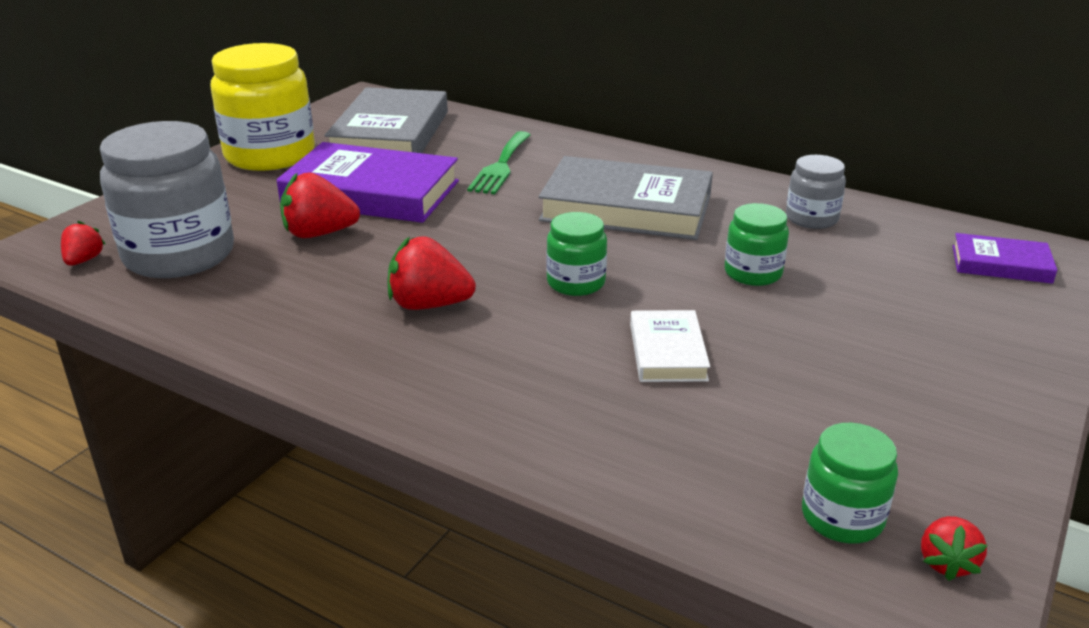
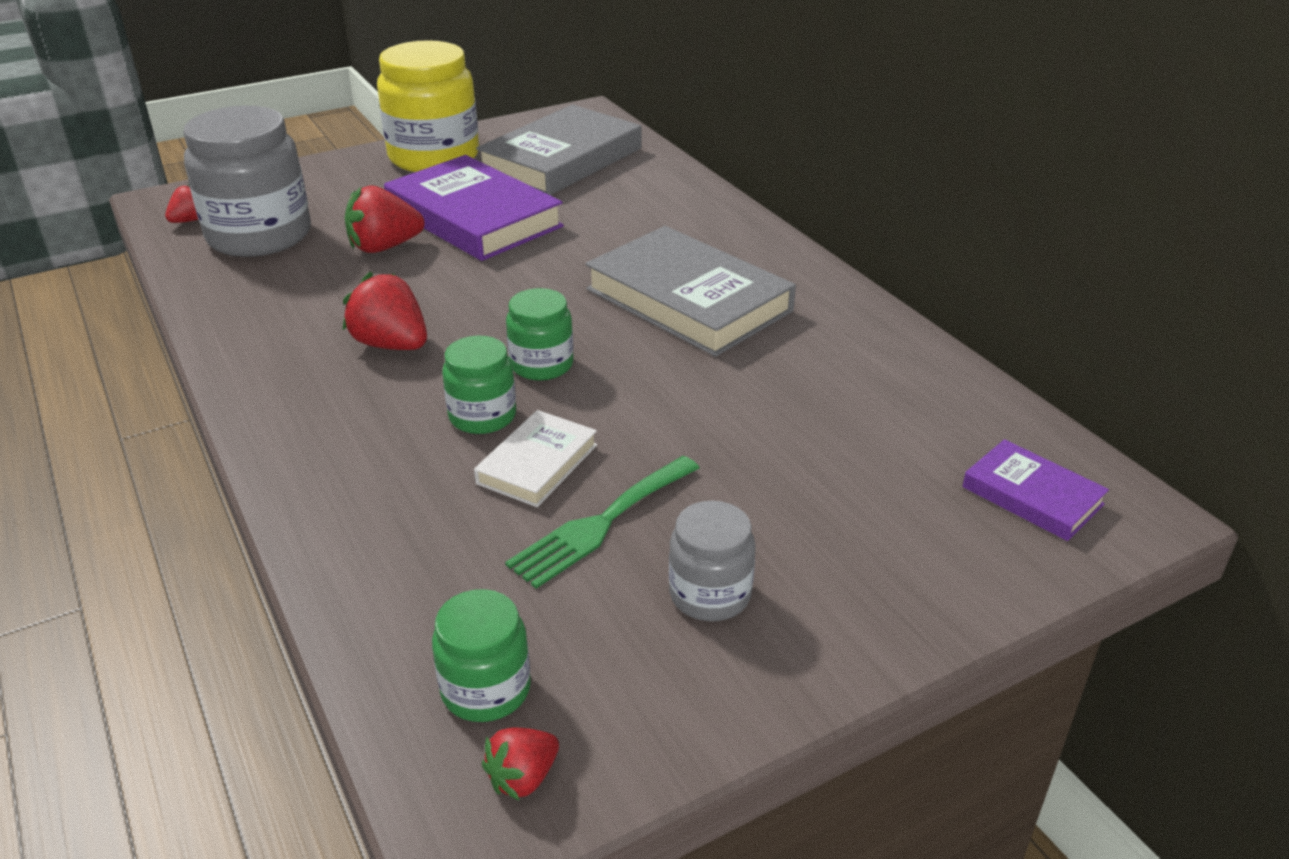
camera: 30 degrees right, 5 degrees up
red strawberry [280,172,360,238] -> red strawberry turned 45 degrees counterclockwise [345,185,425,253]
green fork [467,131,531,194] -> green fork moved to [505,456,699,589]
green jar [725,203,789,286] -> green jar moved to [442,336,516,434]
grey jar [786,155,846,229] -> grey jar moved to [669,501,756,621]

